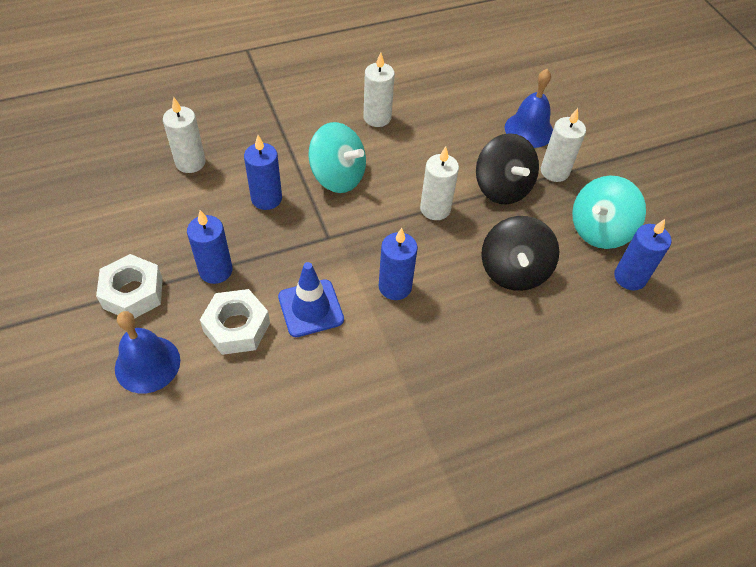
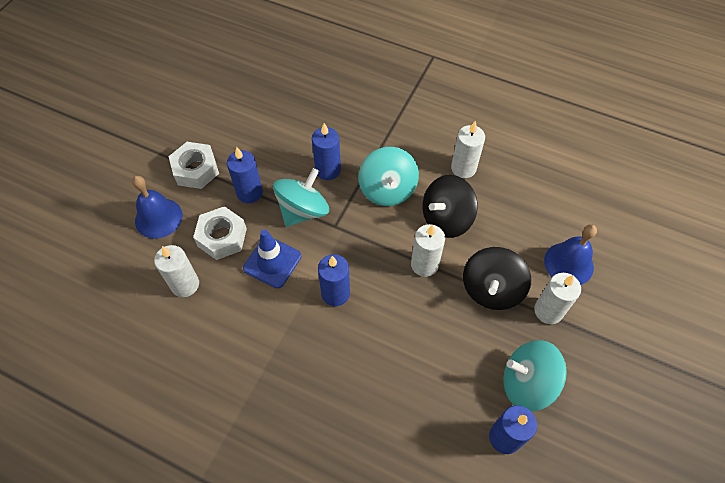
camera: 50 degrees right, 5 degrees up
white candle [163,97,205,173] -> white candle moved to [154,245,199,297]
black spinning top [481,216,559,291] -> black spinning top moved to [422,175,478,238]
none -> turquoise spinning top [273,168,329,227]

